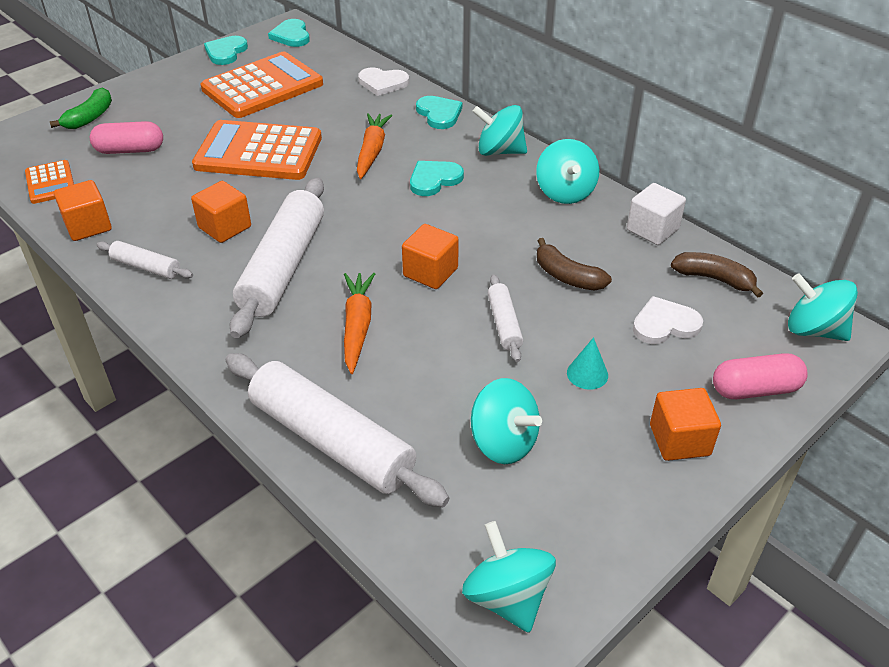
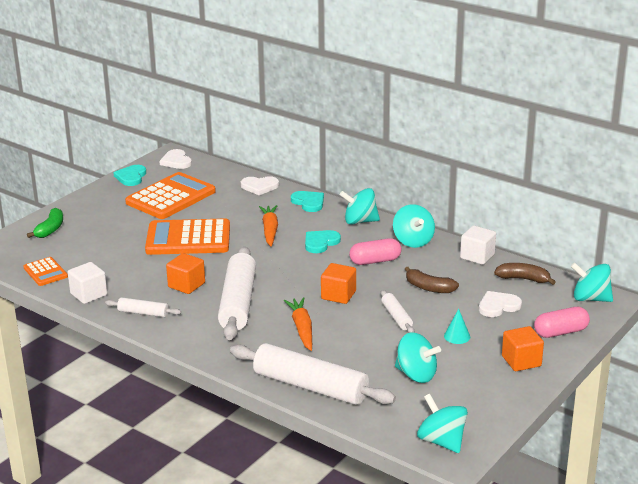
camera: 10 degrees left, 15 degrees down
orange cube [54,180,112,241] -> white cube [68,262,107,304]
pink capsule [90,121,163,154] -> pink capsule moved to [349,238,401,265]
turquoise heart [268,19,310,47] -> white heart [159,149,192,169]

